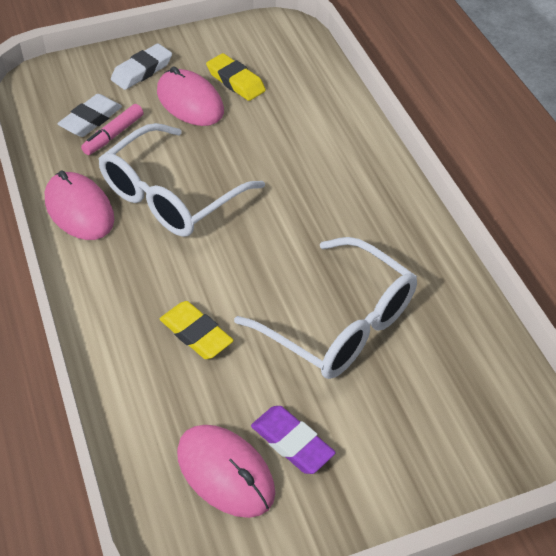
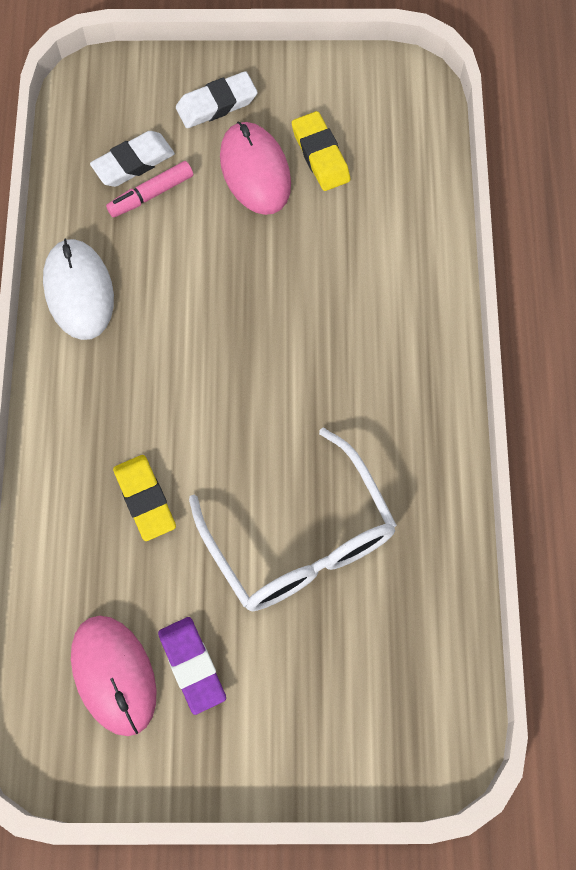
camera: 20 degrees right, 20 degrees up
pink mouse [45,171,114,240] -> white mouse [43,238,114,340]
white glasses [99,123,265,237] -> none

